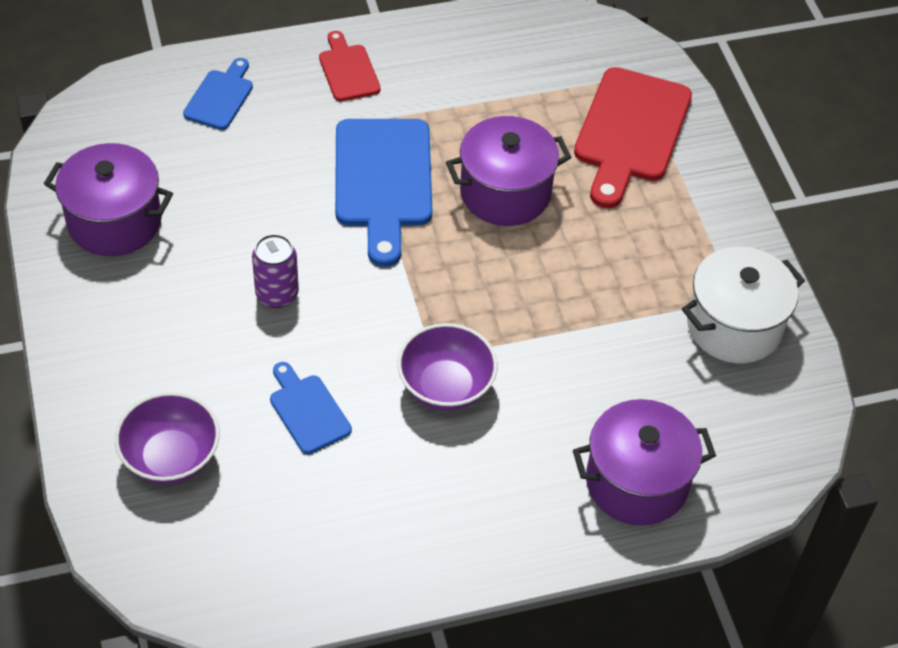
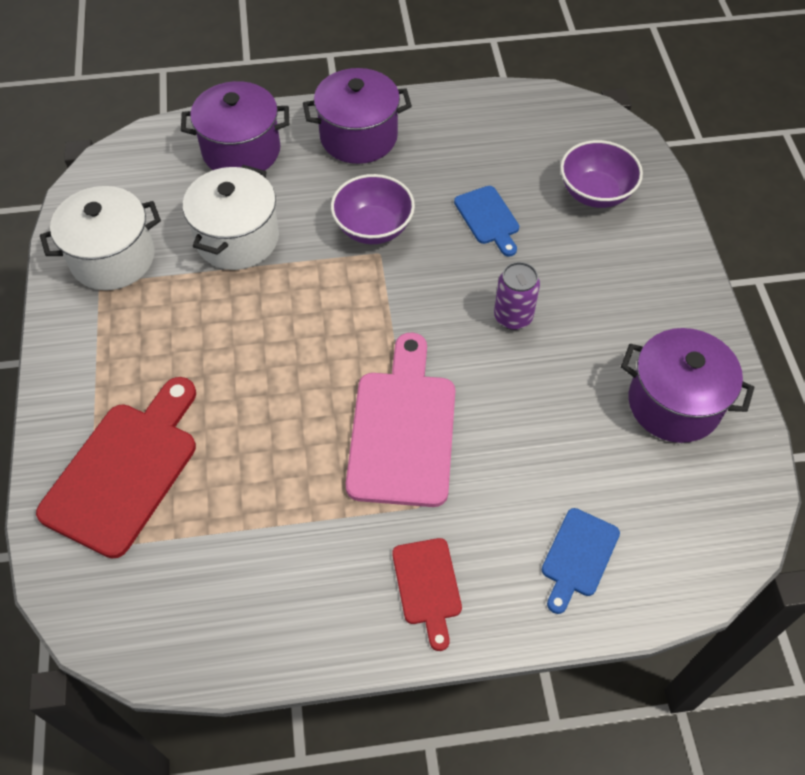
camera: 170 degrees left, 5 degrees up
blue cutting board [335,119,432,267] -> pink cutting board [346,333,456,507]
purple pot [446,116,572,226] -> purple pot moved to [303,68,412,164]
none -> white pot [183,165,279,270]

